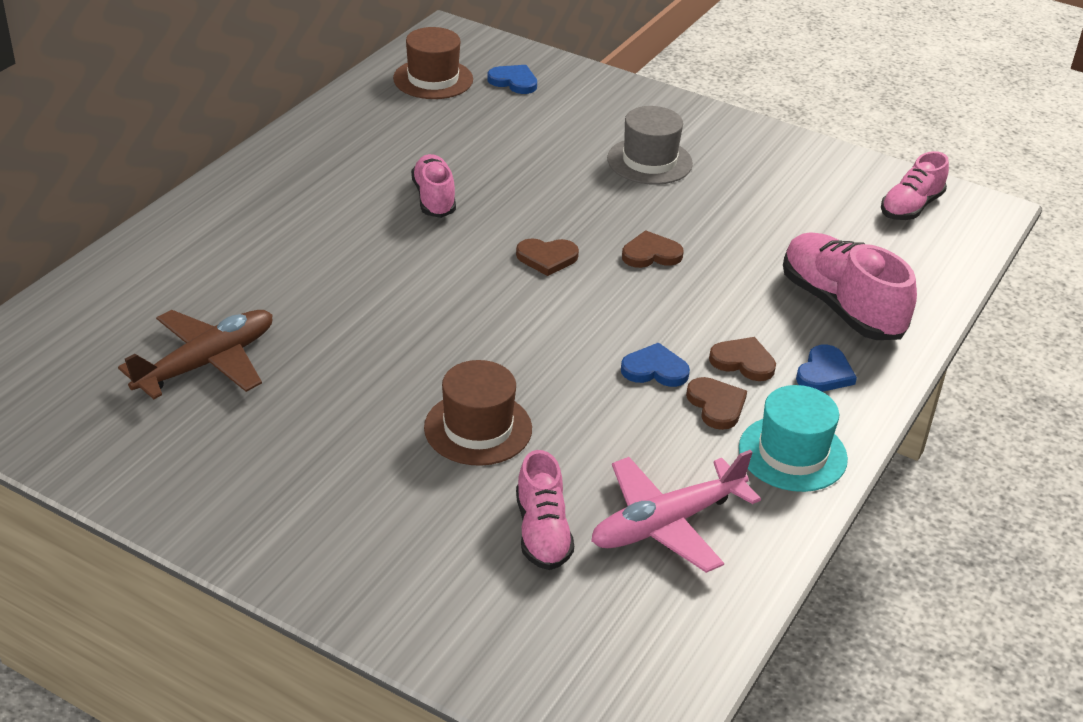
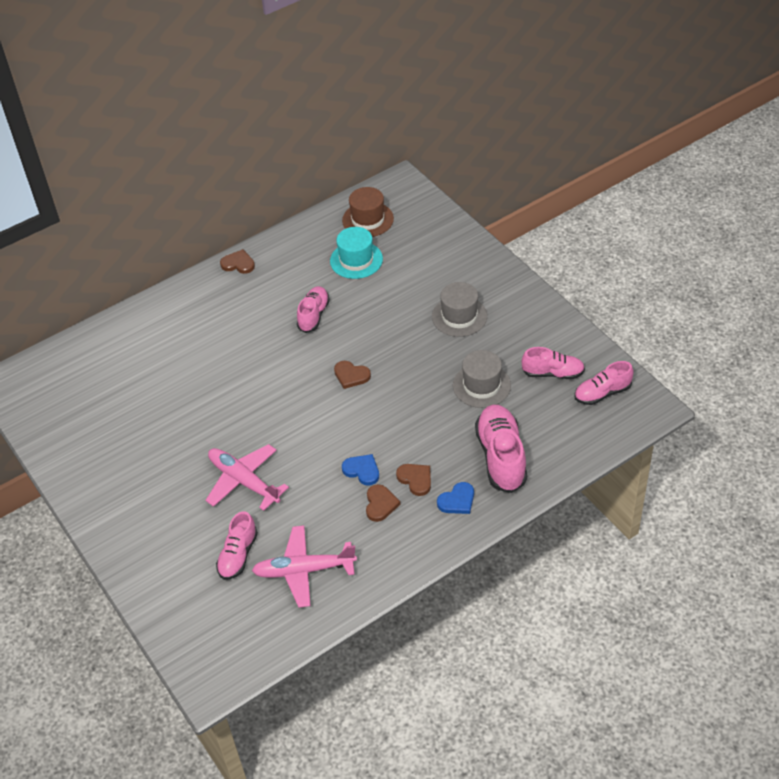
camera: 30 degrees right, 10 degrees up
brown plane [118,310,272,399] -> none
brown hat [424,360,532,466] -> pink plane [206,444,289,511]
blue heart [487,65,537,94] -> none
brown heart [622,230,684,268] -> brown heart moved to [220,249,255,274]
turquoise hat [739,385,848,492] -> turquoise hat moved to [330,227,383,279]
none -> grey hat [453,350,511,408]
none -> pink shoe [522,347,585,379]

